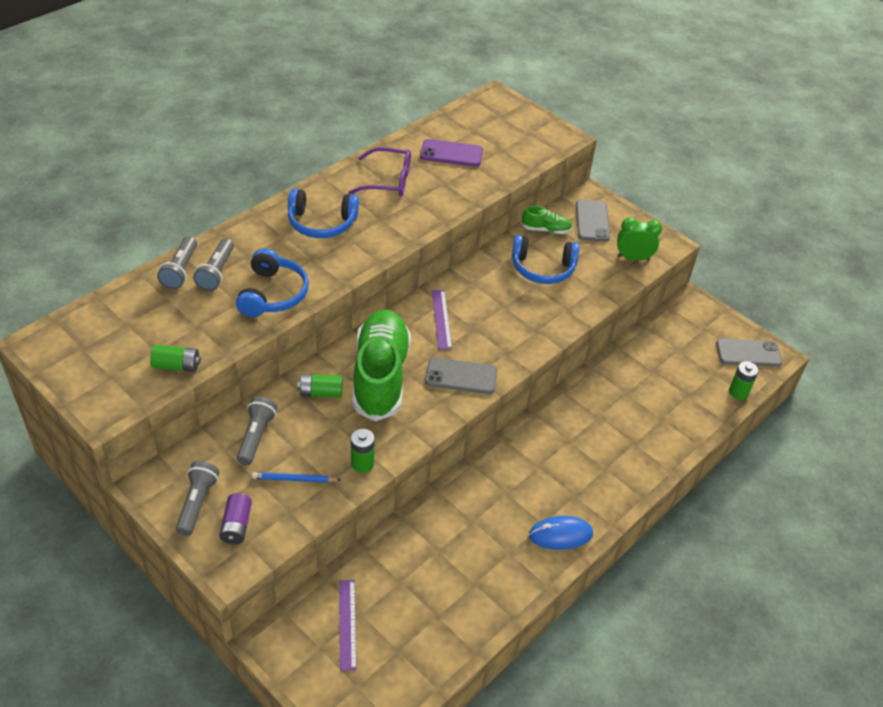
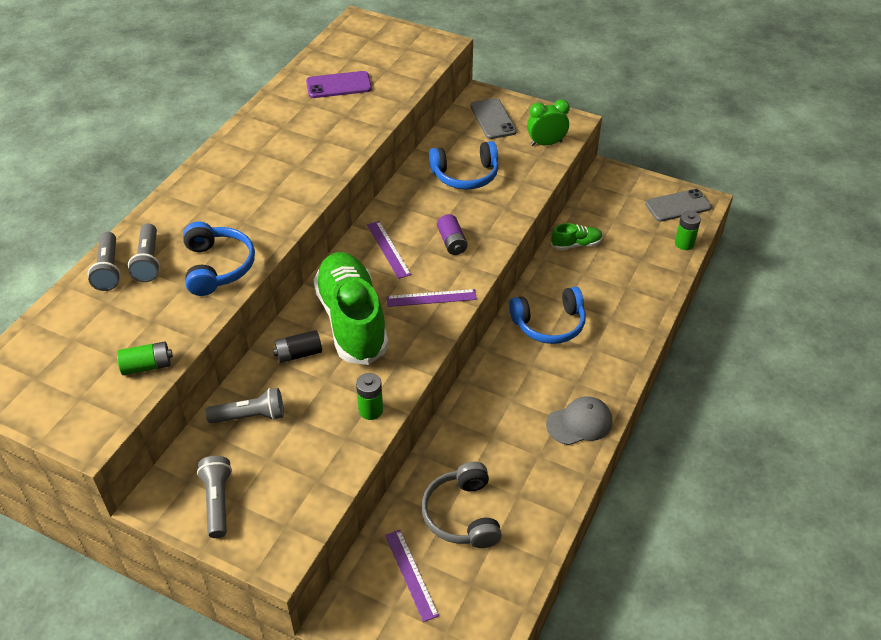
camera: 15 degrees left, 0 degrees up
purple battery [219,493,252,544] -> purple battery moved to [437,214,468,255]
grey flashlight [237,397,277,465] -> grey flashlight turned 90 degrees clockwise [206,388,284,424]
blue pencil [252,472,341,483] -> none
blue headphones [288,189,359,238] -> blue headphones moved to [509,287,586,344]
green battery [298,374,342,397] -> black battery [273,330,322,363]
purple glasses [348,147,411,196] -> none
grey phone [425,357,497,394] -> purple ruler [387,289,477,307]
green shoe [521,206,572,234] -> green shoe moved to [551,223,603,250]
blue mouse [529,516,593,550] -> grey cap [546,397,613,445]
none -> grey headphones [422,462,502,548]

